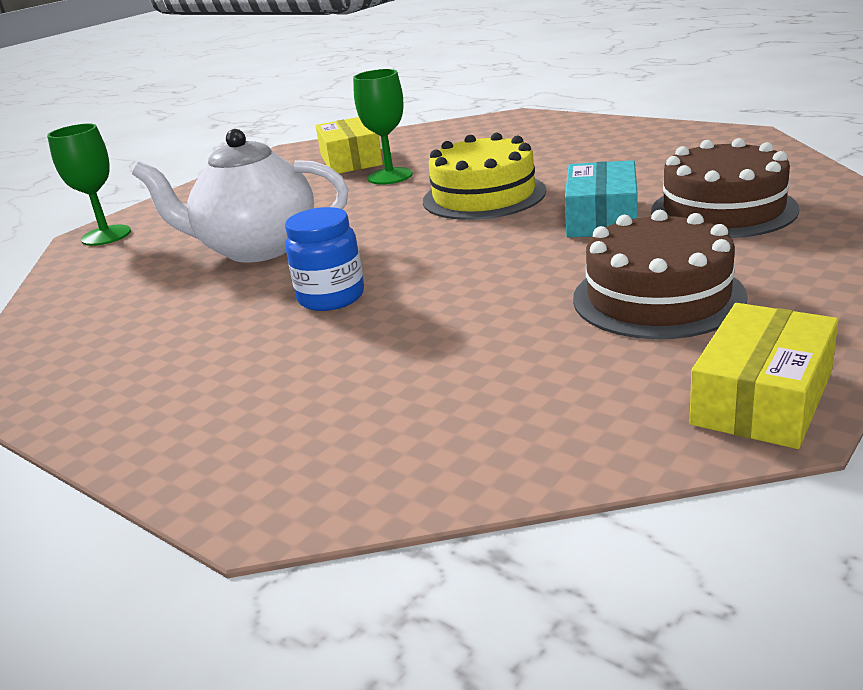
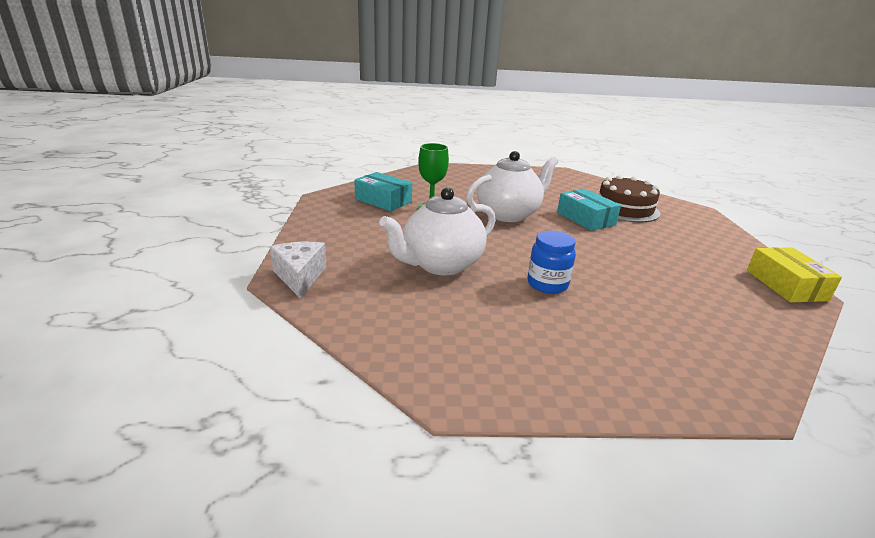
camera: 45 degrees left, 0 degrees up
green goblet [47,124,131,246] -> white cheese [270,242,327,298]
yellow box [316,117,383,174] -> turquoise box [354,172,412,211]
yellow cake [423,133,546,220] -> white teapot [466,151,558,222]
brown cake [573,210,748,339] -> none

